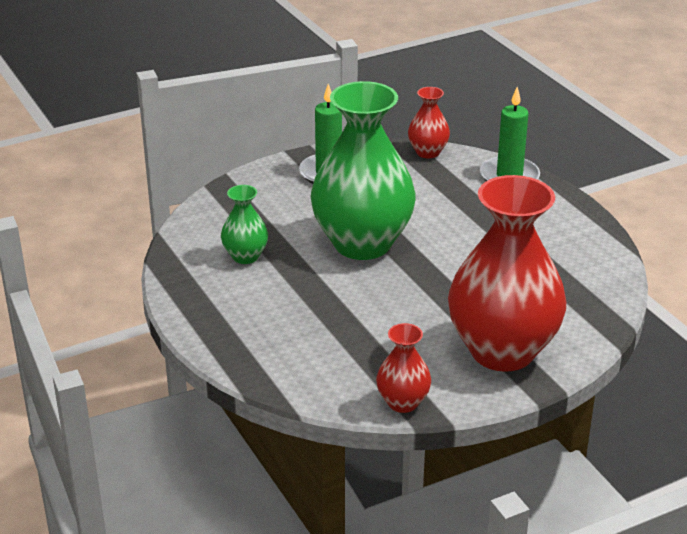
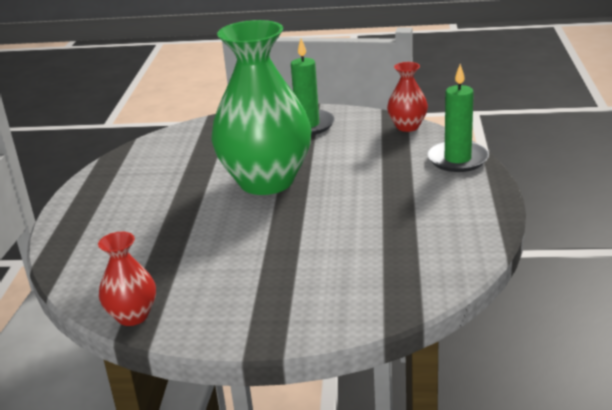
camera: 35 degrees right, 5 degrees down
green vase [221,185,268,264] -> none
red vase [448,175,566,372] -> none

